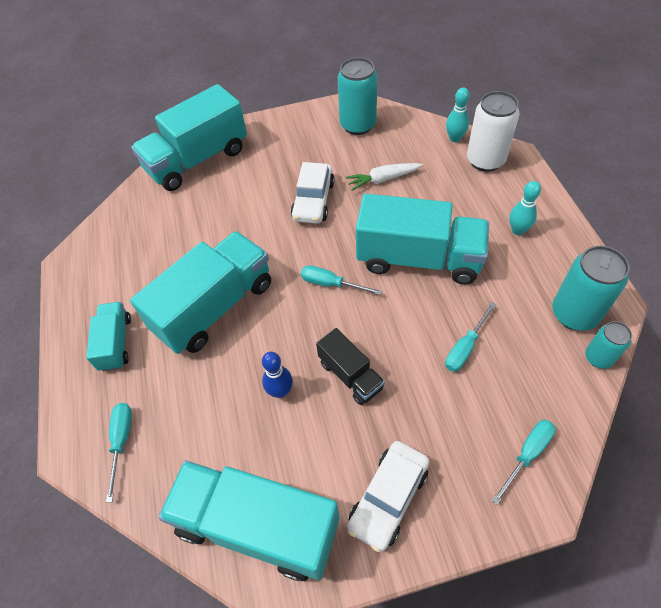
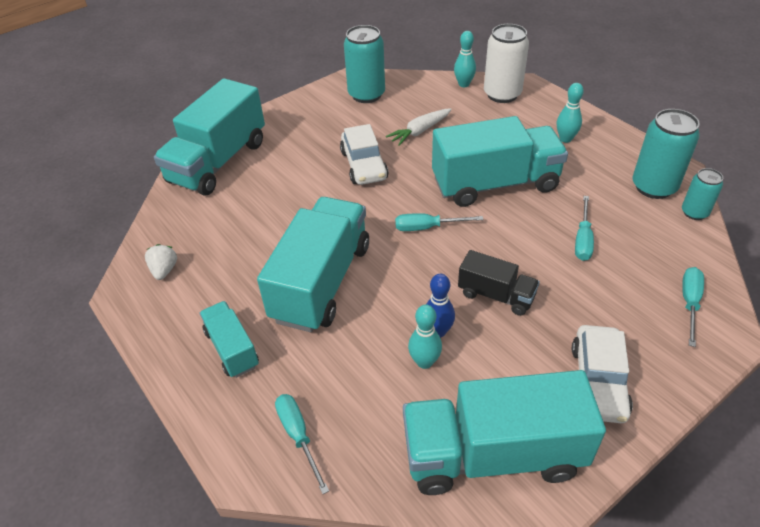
camera: 25 degrees left, 10 degrees down
none -> white strawberry [145,244,177,280]
none -> turquoise bowling pin [408,304,442,369]

